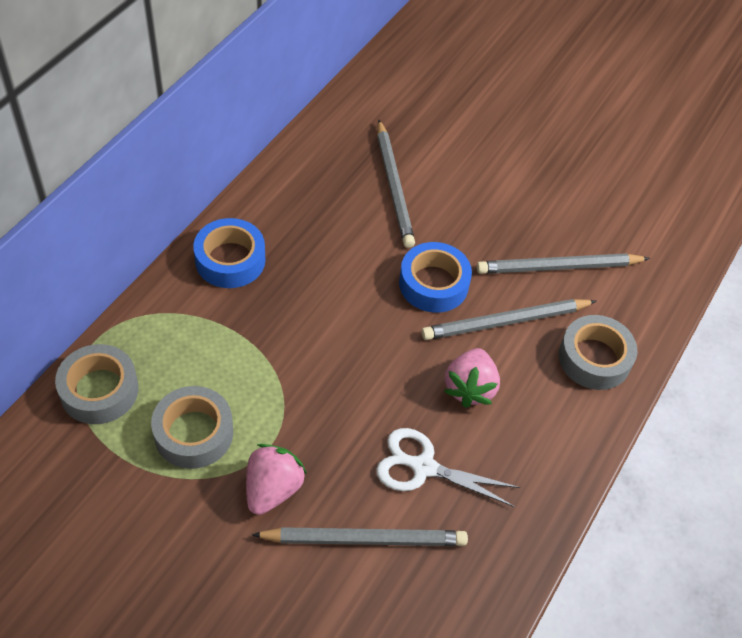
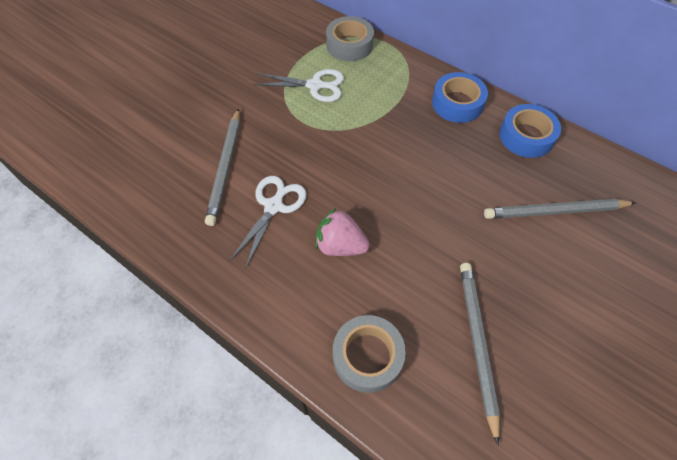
camera: 100 degrees right, 5 degrees up
grey tape [151,386,233,469] -> white scissors [254,69,344,102]
pink strawberry [246,444,307,515] -> none
blue tape [399,242,472,313] -> blue tape moved to [499,104,561,158]
grey pencil [421,299,597,340] -> none

